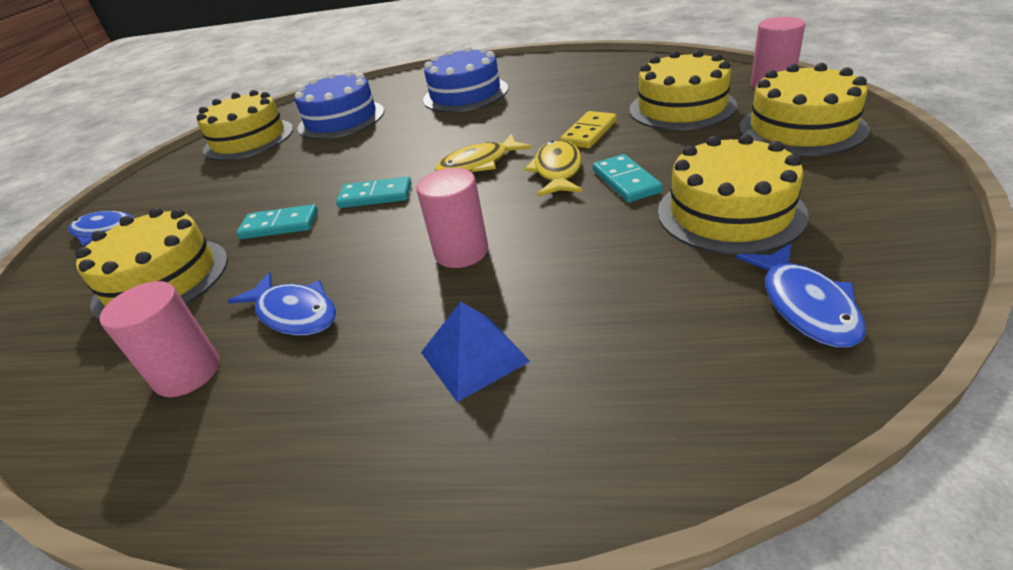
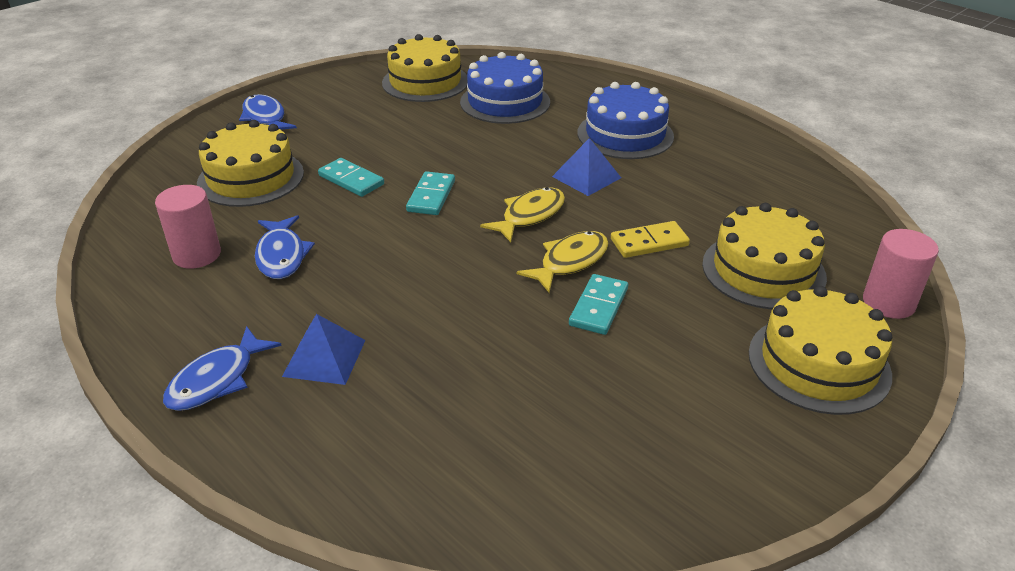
camera: 35 degrees right, 0 degrees up
turquoise domino [336,177,412,208] -> turquoise domino turned 60 degrees clockwise [406,171,455,215]
pink cylinder [416,168,488,268] -> none
yellow fish [435,134,532,172] -> yellow fish turned 120 degrees clockwise [480,187,565,242]
yellow cake [658,134,809,255] -> none
blue fish [736,244,866,348] -> blue fish moved to [163,326,282,411]
none -> blue pyramid [552,138,621,196]

